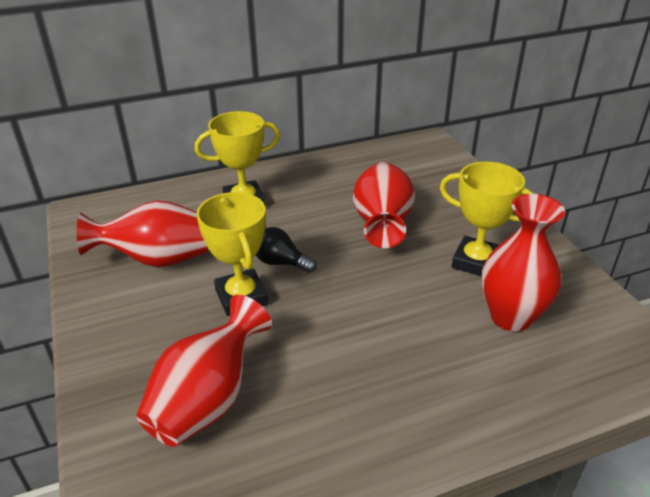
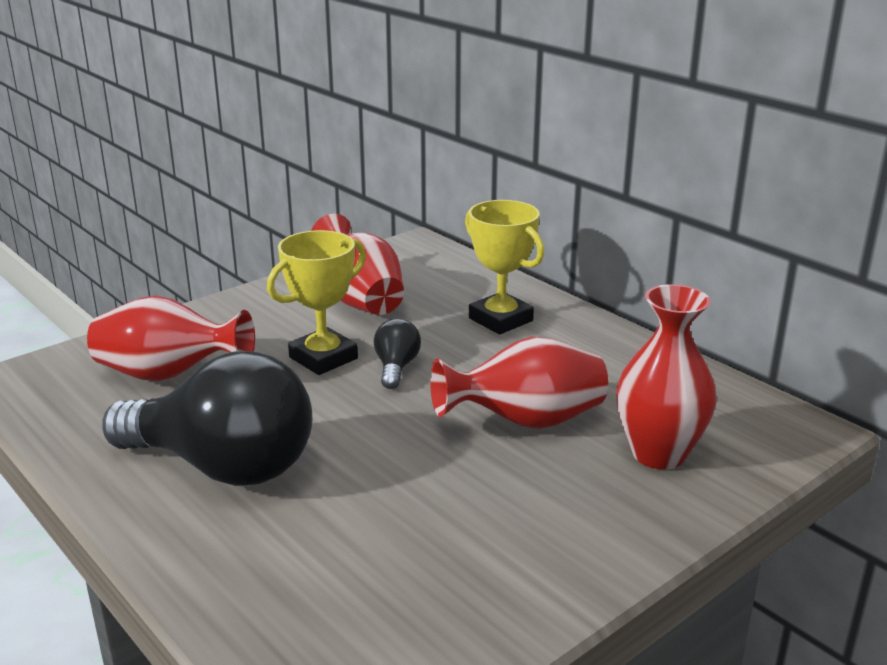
camera: 70 degrees right, 10 degrees down
yellow trophy [440,162,534,276] -> none
red vase [482,194,565,332] -> red vase moved to [616,284,717,469]
none -> black light bulb [102,351,312,486]

